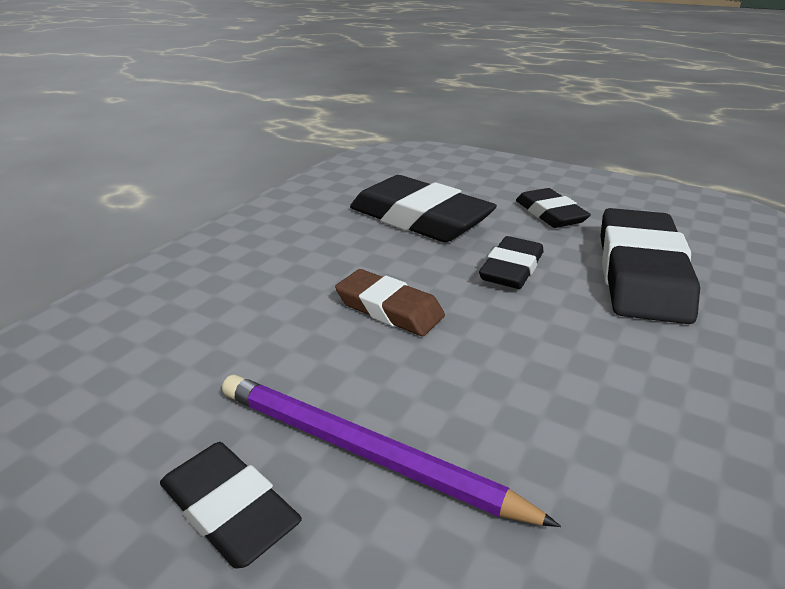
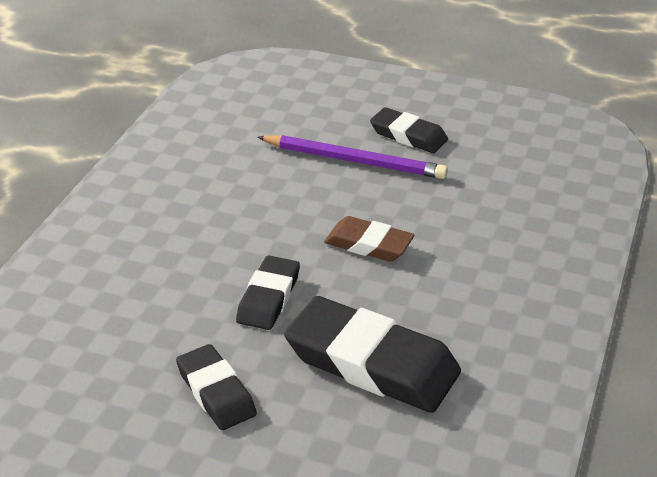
camera: 170 degrees right, 5 degrees up
black eraser [601,208,700,324] -> none

